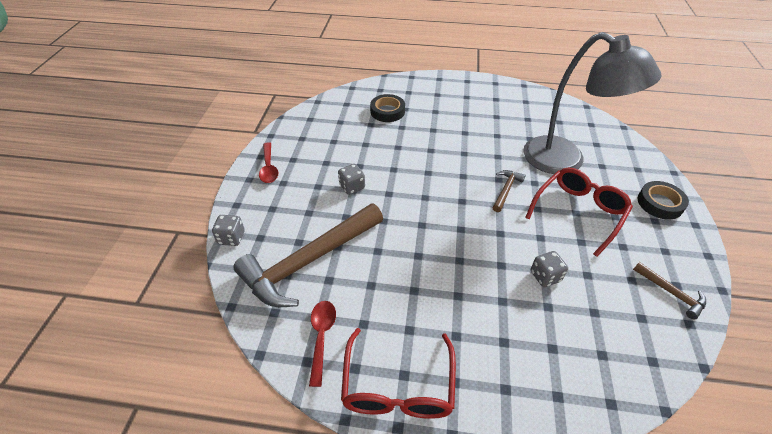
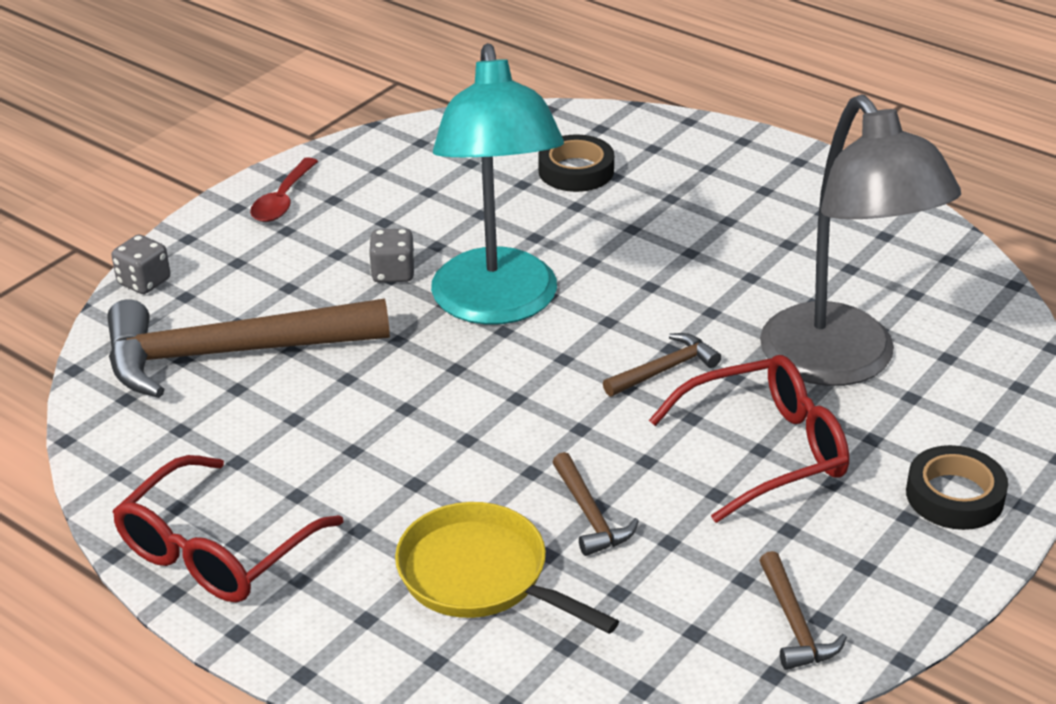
camera: 30 degrees right, 10 degrees down
red spoon [309,301,336,387] -> none
grey dice [531,251,568,287] -> brown hammer [553,452,639,556]
none -> yellow pan [395,502,619,634]
none -> turquoise lamp [431,43,564,325]

